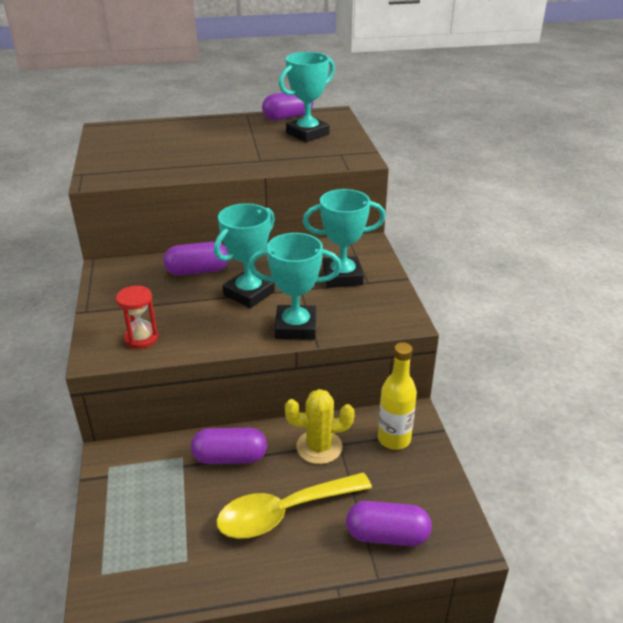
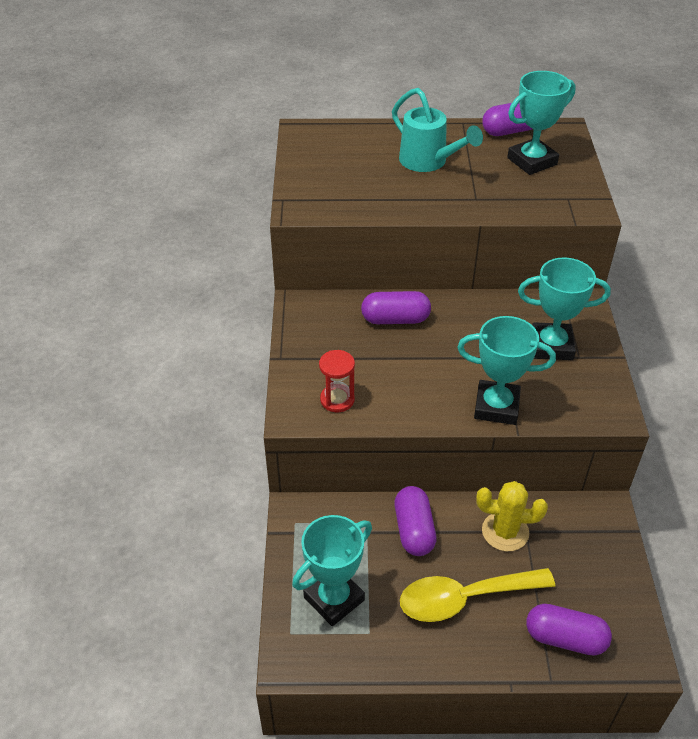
camera: 10 degrees right, 10 degrees up
purple capsule [191,428,267,464] -> purple capsule turned 75 degrees clockwise [394,486,436,556]
turquoise trophy [214,203,275,308] -> turquoise trophy moved to [292,515,372,626]
yellow bottle [378,342,417,450] -> none
none -> turquoise watering can [392,88,483,172]

